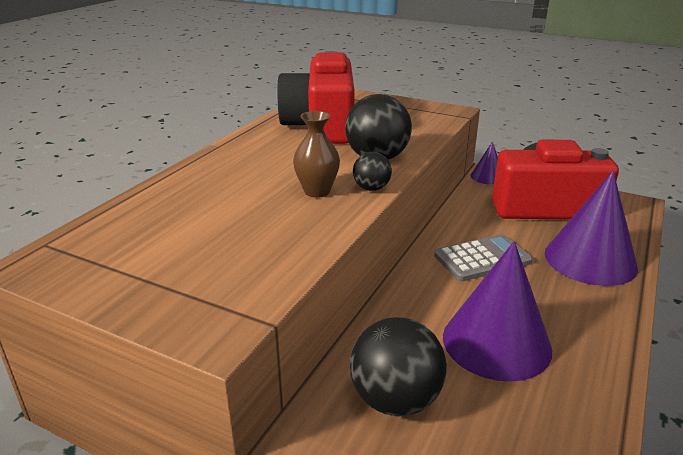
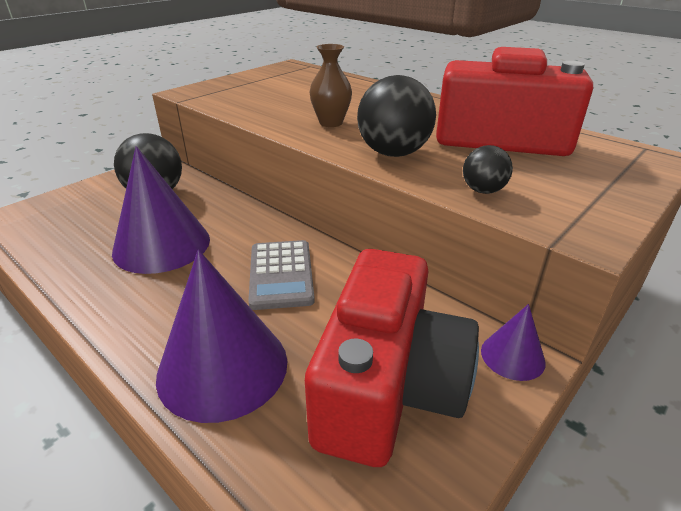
camera: 105 degrees right, 5 degrees up
black ball [353,152,392,191] -> black ball moved to [463,145,513,194]

